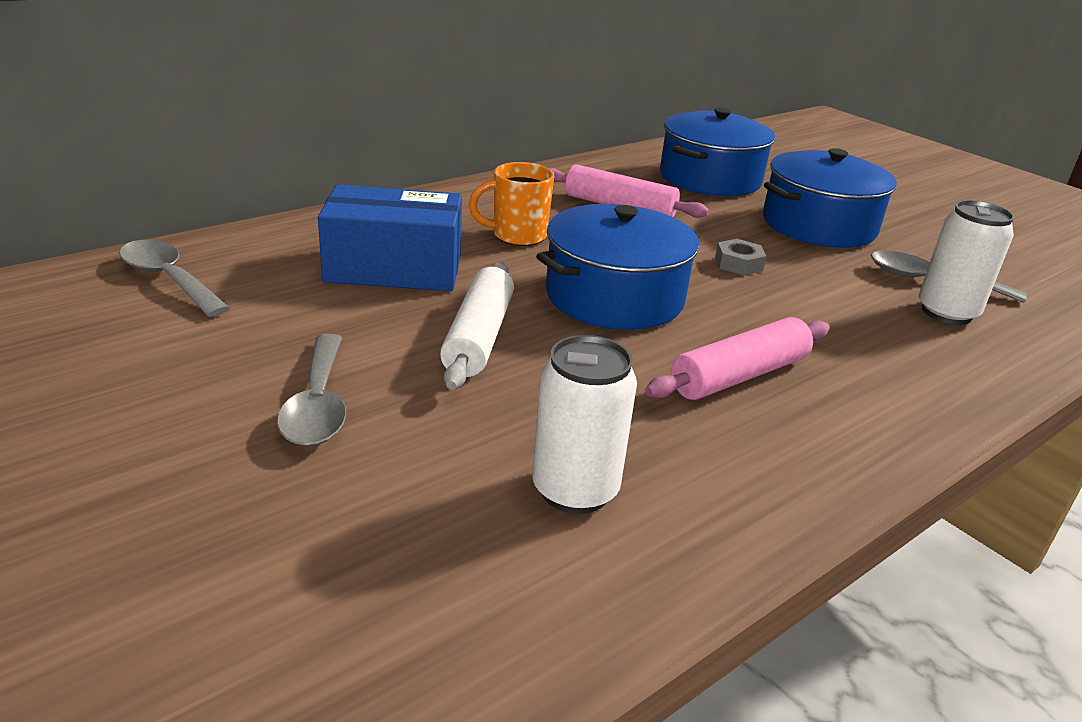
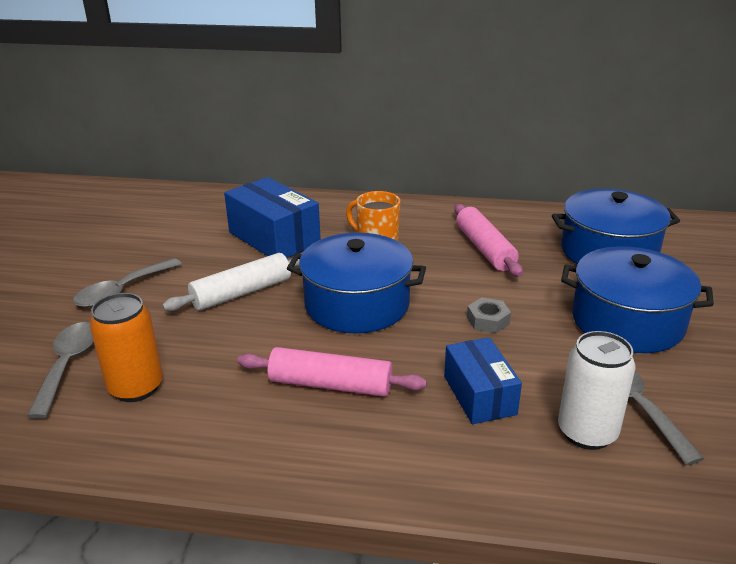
camera: 50 degrees right, 0 degrees up
grey spoon [119,240,230,317] -> grey spoon moved to [26,322,94,419]
white can [532,335,637,514] -> orange can [90,293,163,402]
none -> blue box [444,337,522,424]

